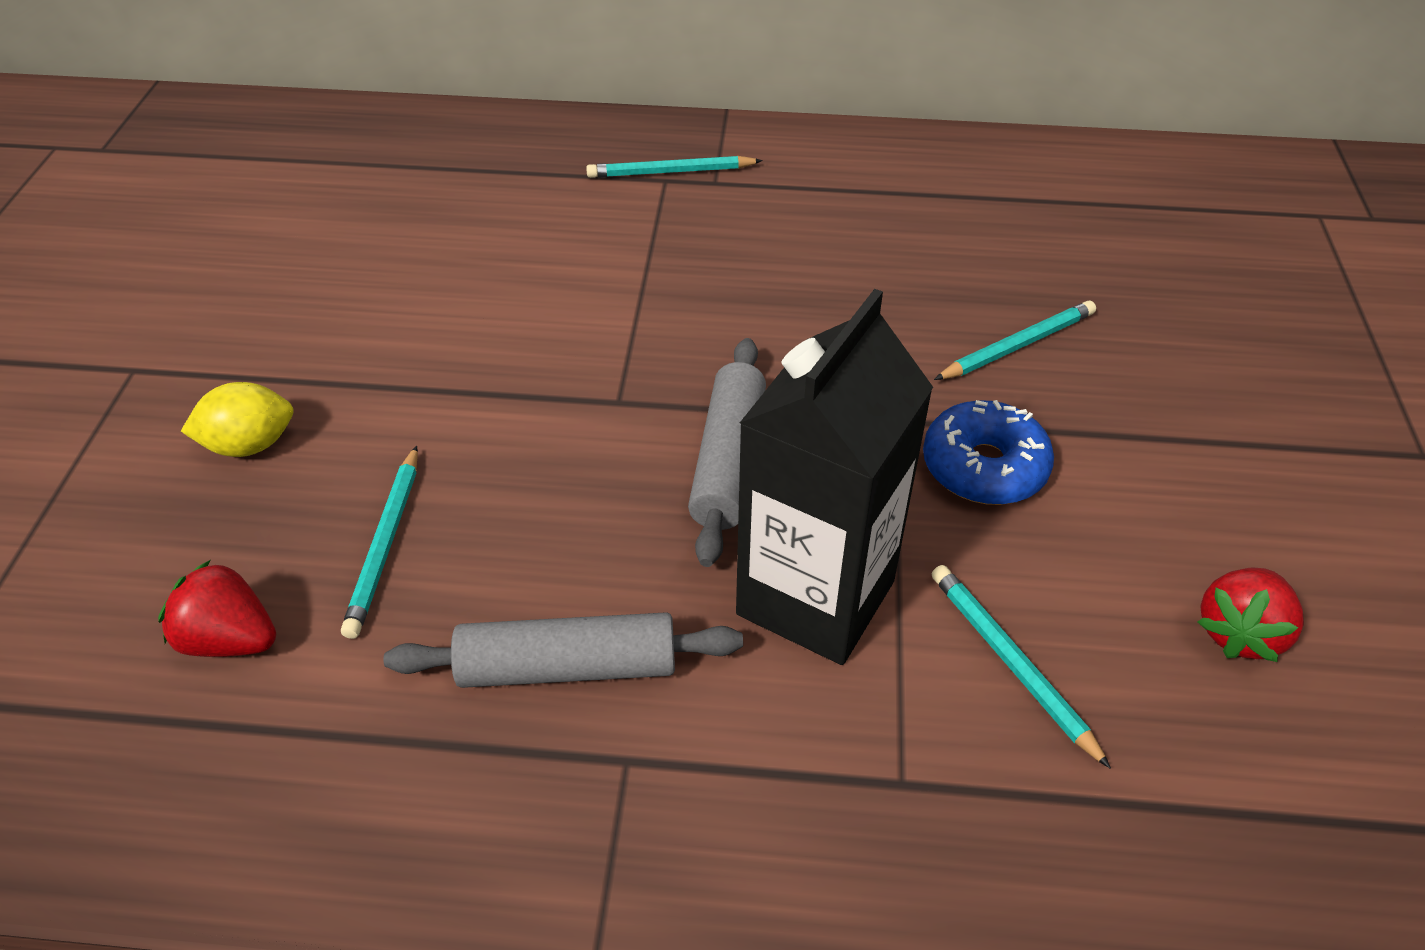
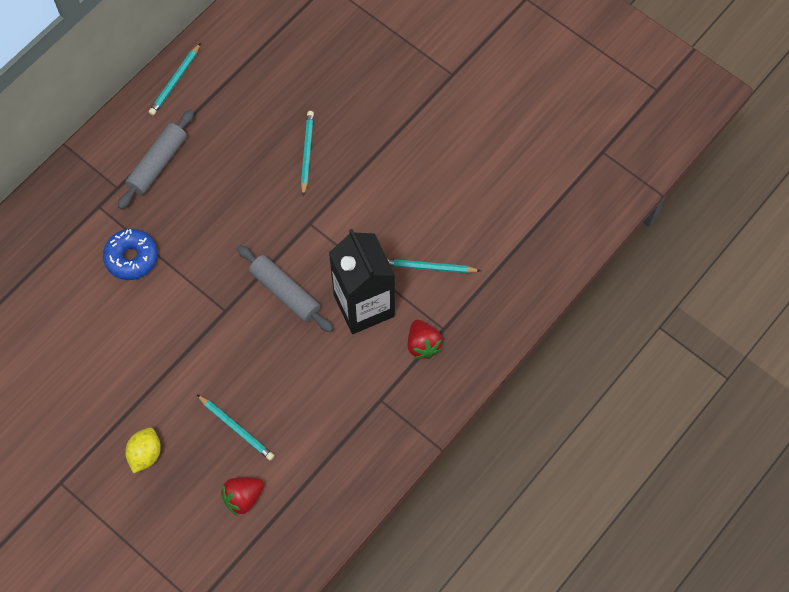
camera: 55 degrees left, 20 degrees up
grey rolling pin [383,612,743,688] -> grey rolling pin moved to [118,110,194,209]
turquoise pencil [586,156,763,178] -> turquoise pencil moved to [149,43,201,115]
blue donut [923,400,1054,505] -> blue donut moved to [103,229,158,280]
red strawberry [1197,568,1304,662] -> red strawberry moved to [408,320,443,359]

